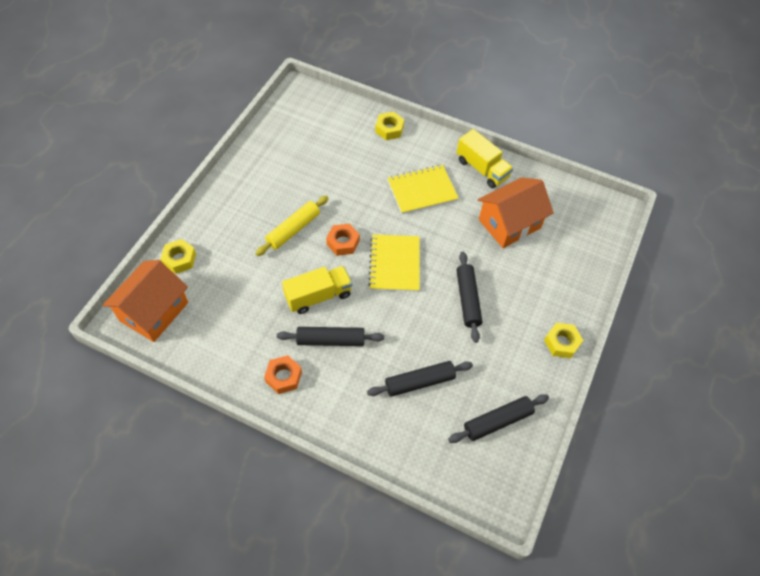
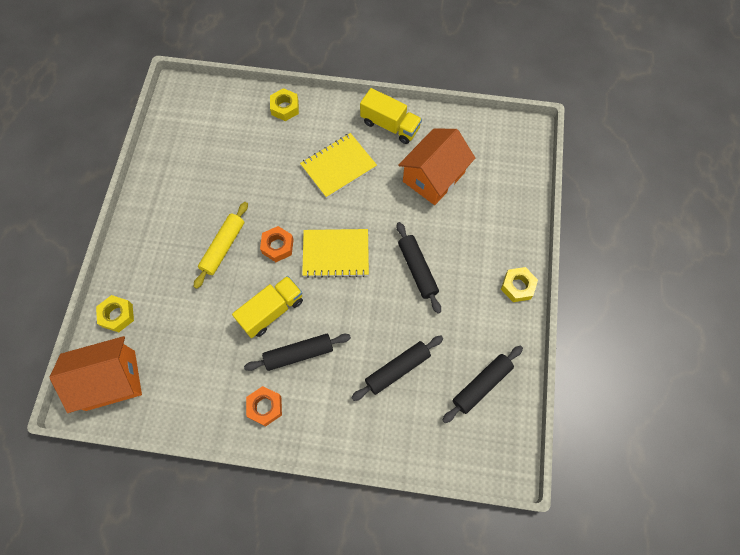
camera: 15 degrees left, 10 degrees up
orange house [103,260,188,342] -> orange house turned 60 degrees clockwise [50,336,142,413]
yellow notebook [368,234,419,292] -> yellow notebook turned 75 degrees counterclockwise [302,229,369,278]

